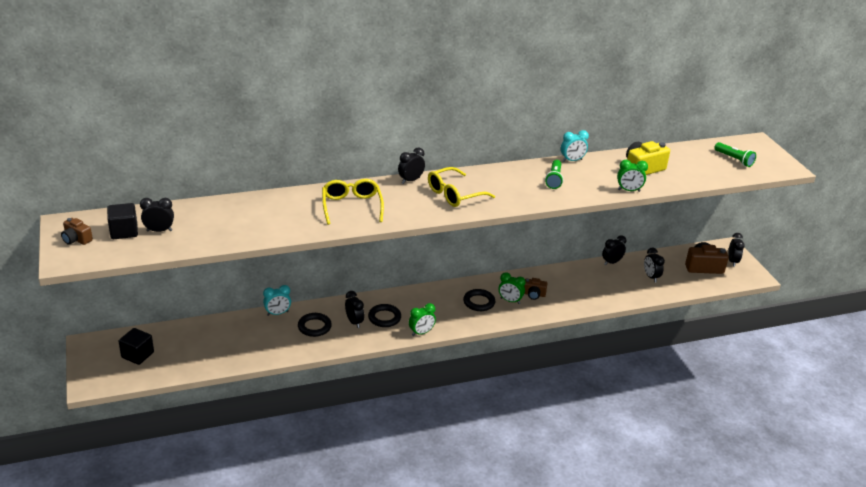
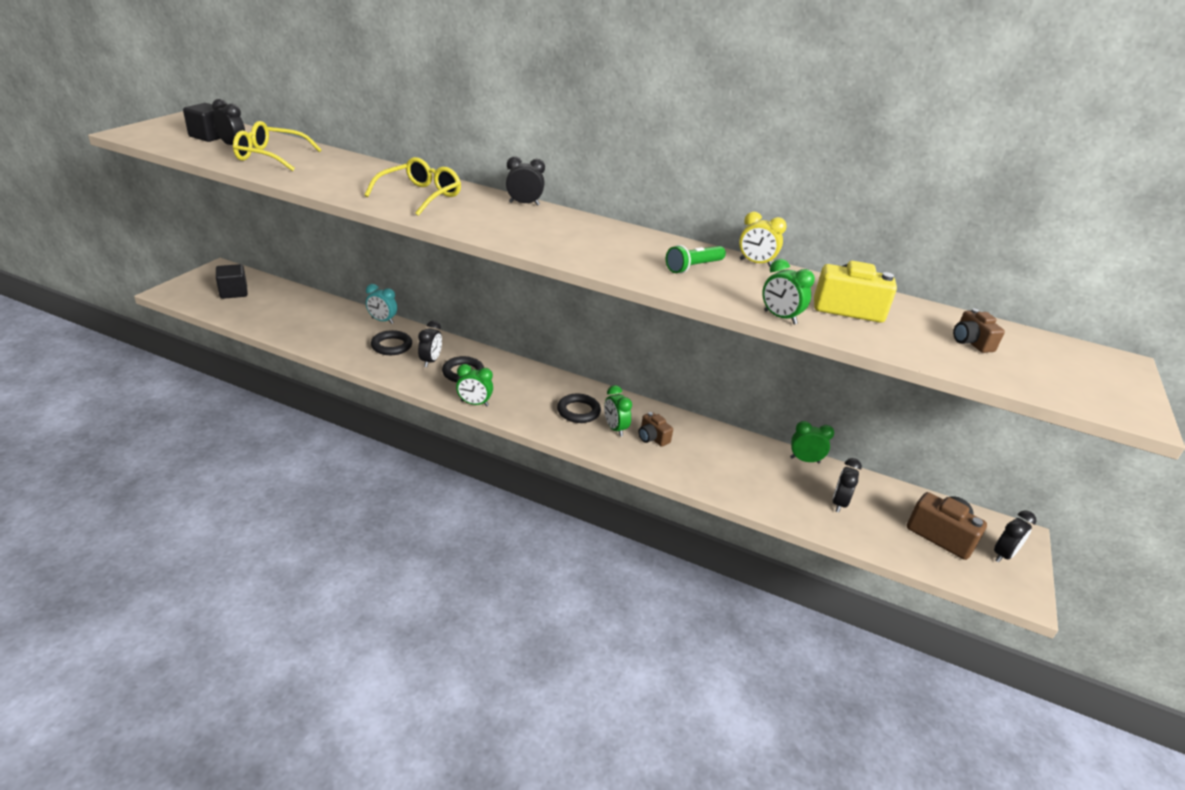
camera: 40 degrees right, 0 degrees up
brown camera [61,218,93,245] -> brown camera moved to [953,308,1005,353]
yellow glasses [428,167,495,207] -> yellow glasses moved to [233,121,322,171]
turquoise clock [561,130,589,162] -> yellow clock [739,211,787,267]
black clock [602,235,626,265] -> green clock [790,421,834,463]
green flashlight [714,142,756,167] -> none

